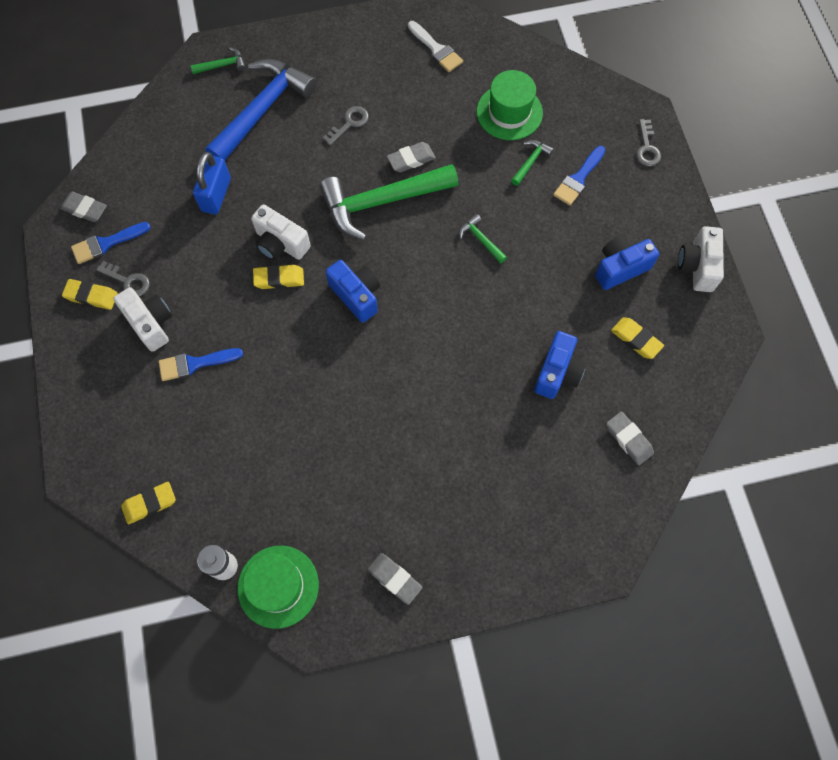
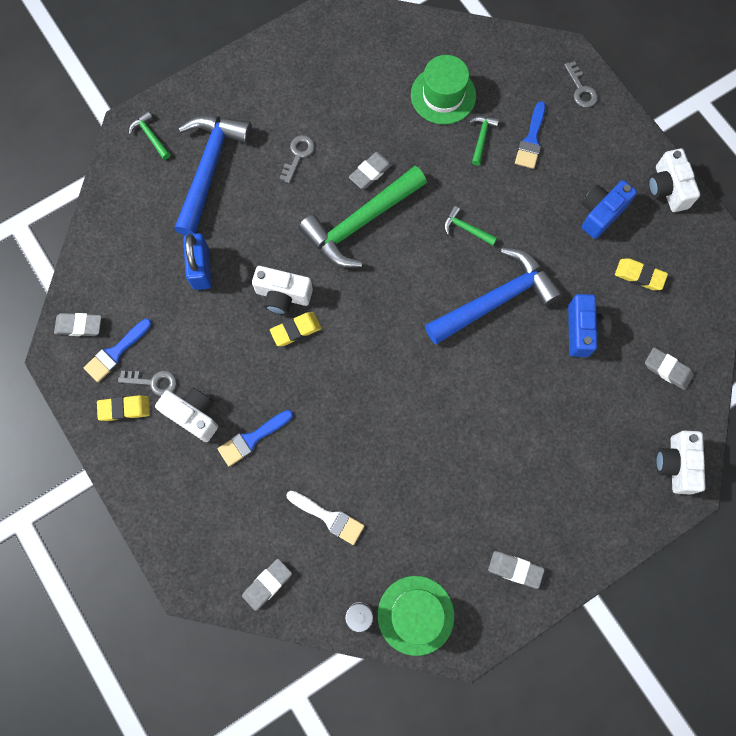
camera: 20 degrees left, 5 degrees up
yellow eraser [121,482,176,524] -> grey eraser [242,559,292,611]
green hammer [191,47,246,74] -> green hammer turned 90 degrees counterclockwise [129,111,170,160]
blue camera [325,260,380,323] -> none
white brush [408,21,463,72] -> white brush moved to [286,491,365,545]
none -> blue hammer [425,247,562,344]
none -> white camera [656,430,706,495]

